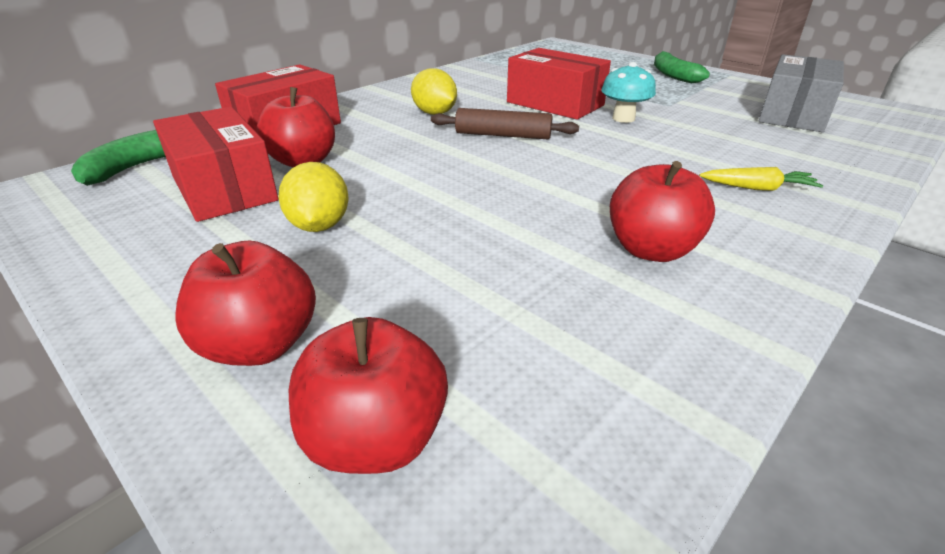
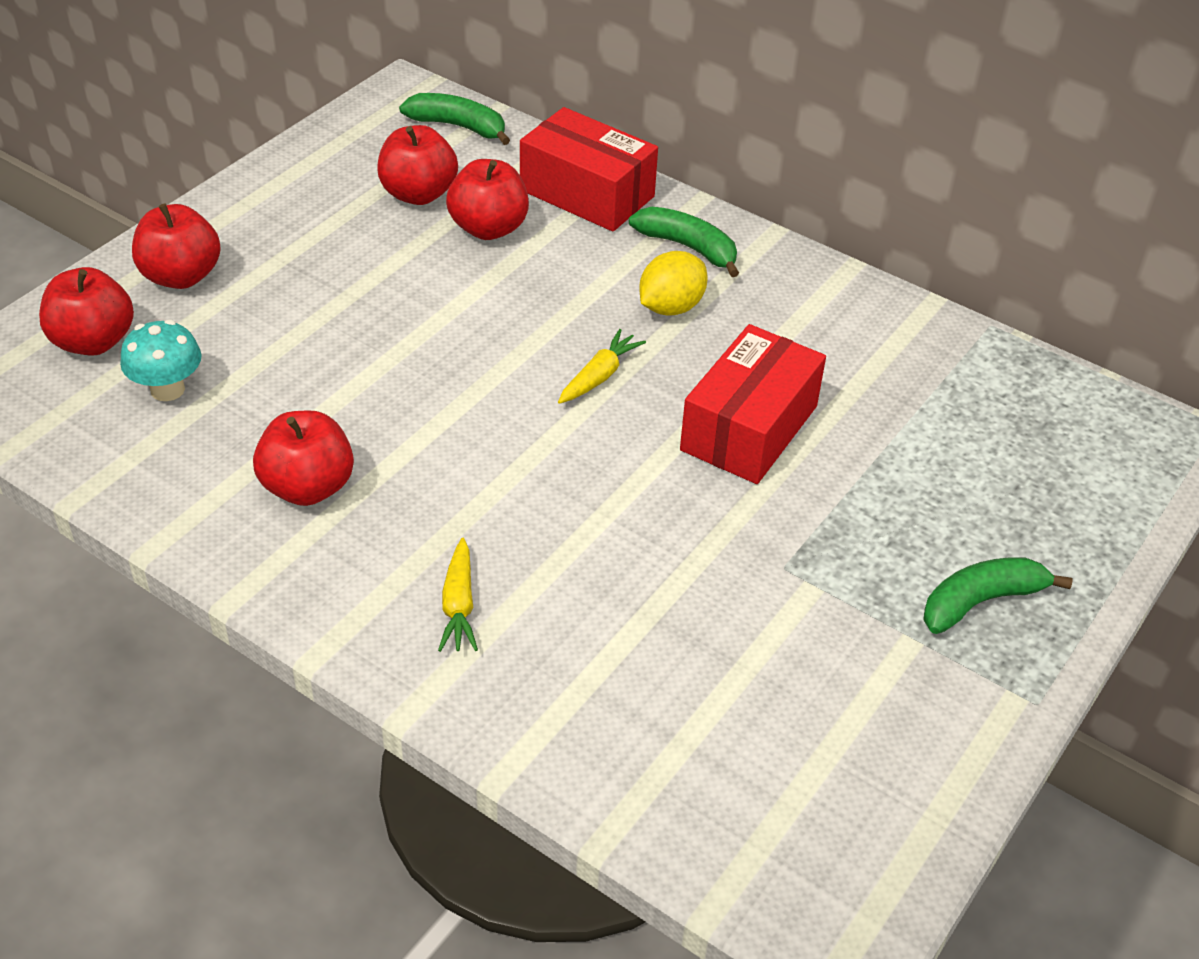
camera: 80 degrees right, 10 degrees up
red box [153,107,278,222] -> red apple [377,125,458,205]
yellow lemon [278,162,349,232] -> none
brown rolling pin [431,108,579,139] -> yellow carrot [558,329,646,404]
turquoise mushroom [601,62,656,123] -> turquoise mushroom moved to [120,320,202,401]
grey box [758,54,844,132] -> none
none -> green banana [629,207,739,277]

